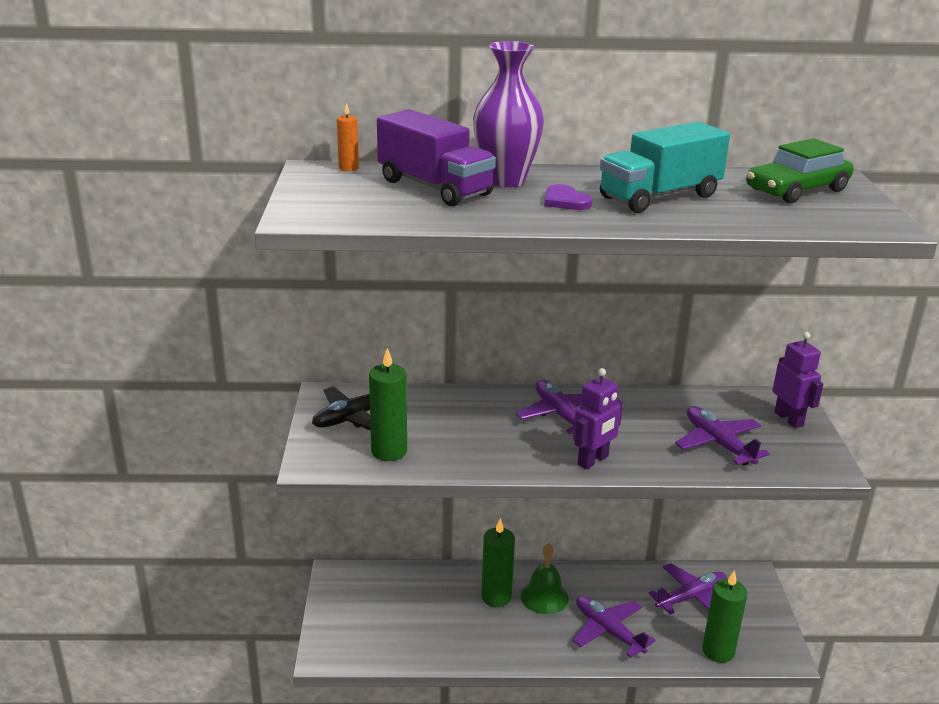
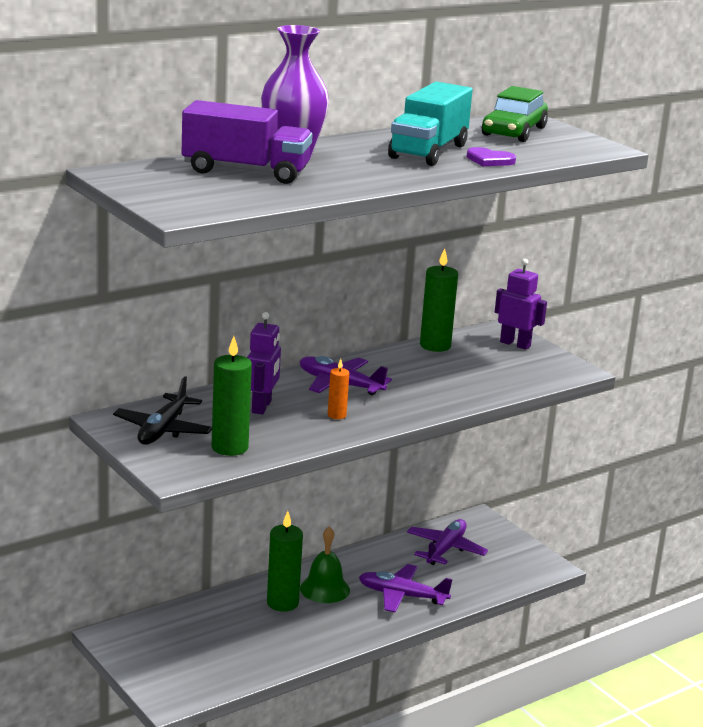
camera: 35 degrees left, 5 degrees down
orange candle [337,103,359,172] -> orange candle moved to [328,359,349,419]
purple heart [544,184,592,210] -> purple heart moved to [467,147,516,166]
purple robot [573,368,623,469] -> purple robot moved to [247,312,281,415]
purple plane [675,406,770,465] -> none
green candle [702,570,747,663] -> green candle moved to [420,248,458,352]

